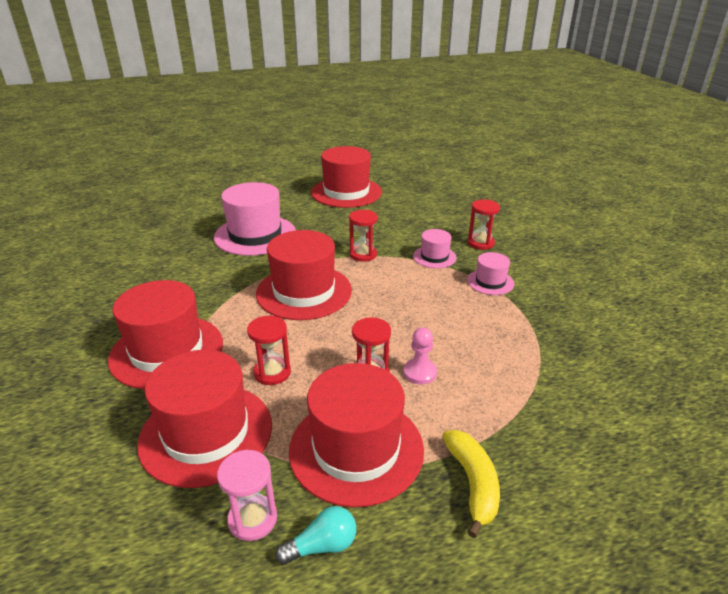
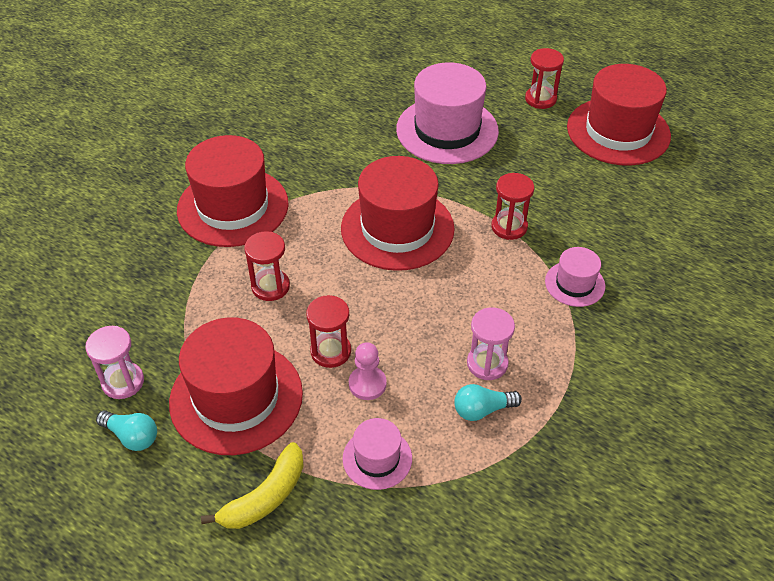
camera: 50 degrees right, 15 degrees up
red hat [137,350,272,488] -> none
pink hat [467,252,514,295] -> pink hat moved to [343,418,412,490]
red hourglass [468,200,500,250] -> red hourglass moved to [525,48,564,109]
none -> turquoise light bulb [454,384,522,421]
none -> pink hourglass [467,307,515,380]

